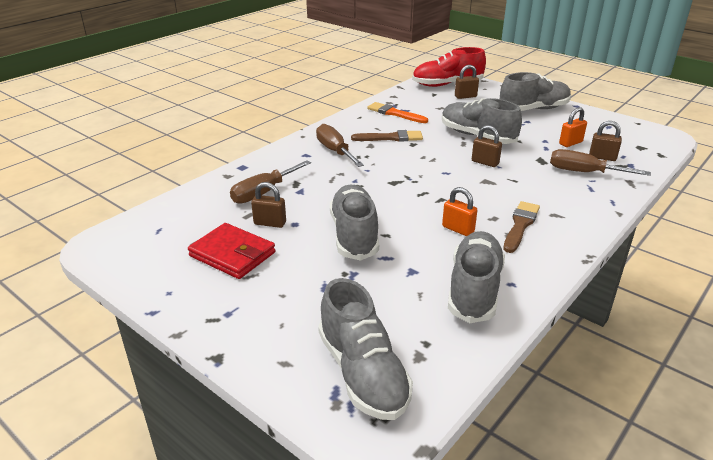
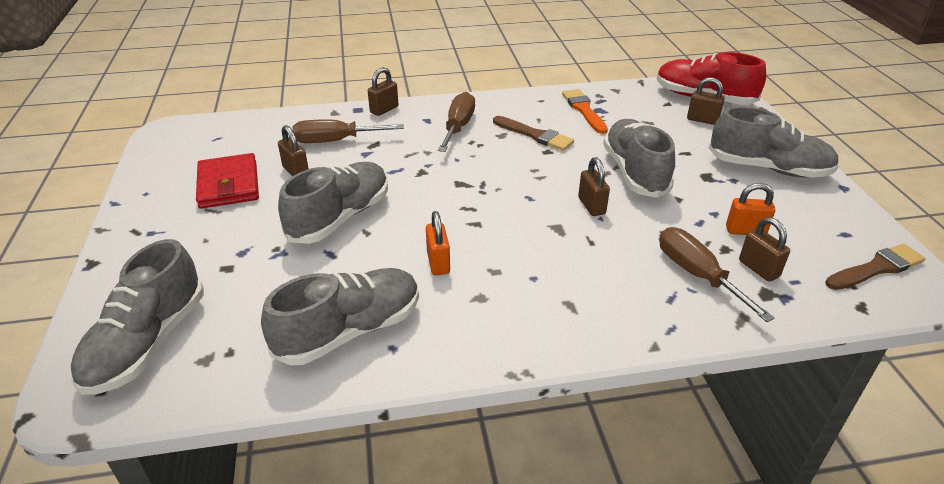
camera: 40 degrees right, 5 degrees up
brown brush [504,201,540,253] -> brown brush moved to [825,244,926,290]
none -> brown padlock [368,67,399,116]

